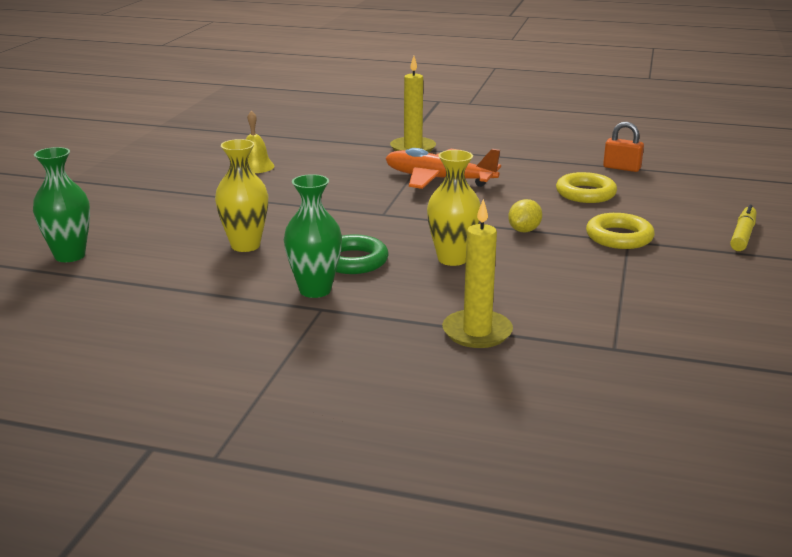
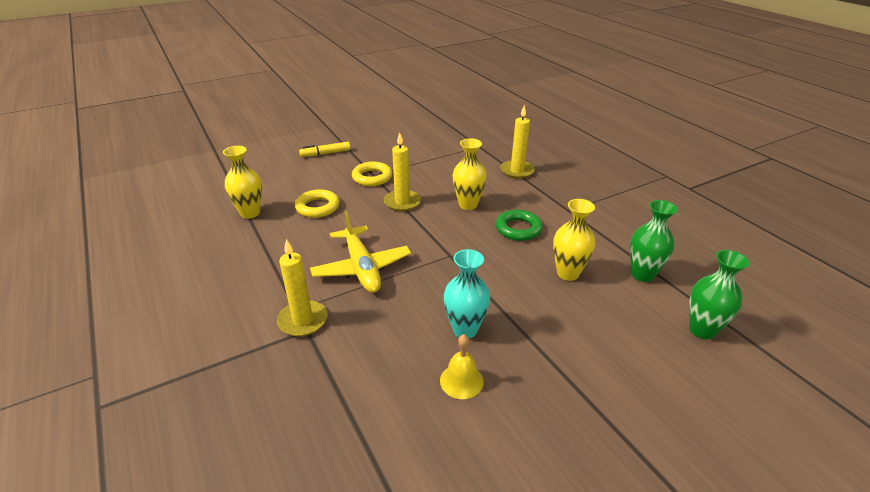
camera: 135 degrees left, 10 degrees up
green vase [284,174,342,298] -> green vase moved to [630,200,678,282]
orange plane [385,148,501,189] -> yellow plane [310,211,411,293]
yellow lemon [508,199,542,232] -> yellow candle [384,132,421,211]
orange padlock [603,122,644,172] -> yellow vase [223,146,262,219]
none -> turquoise vase [444,249,490,339]

